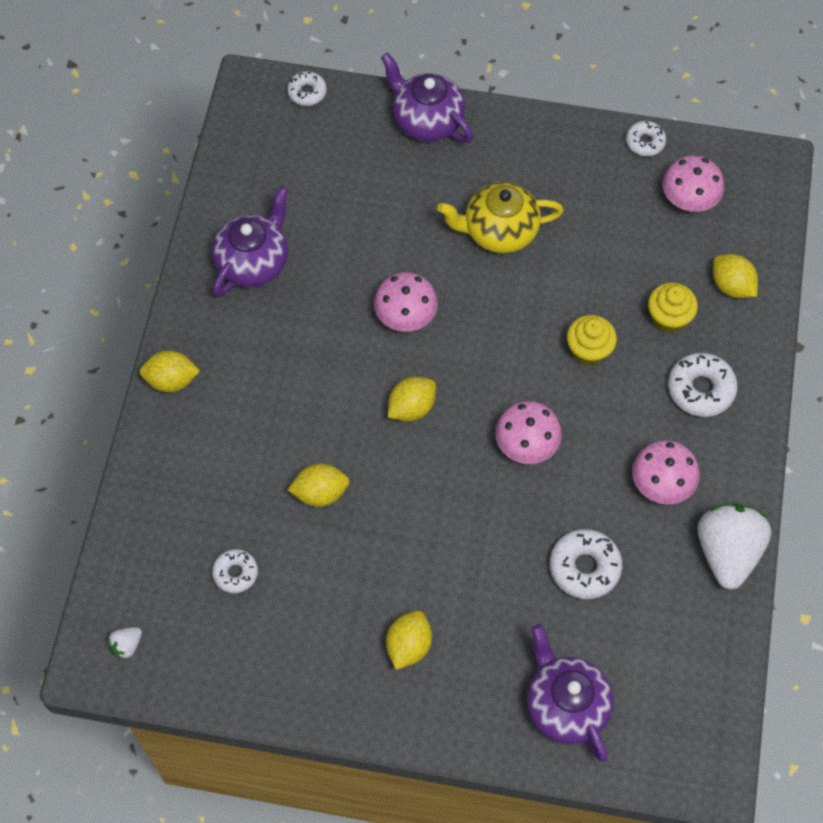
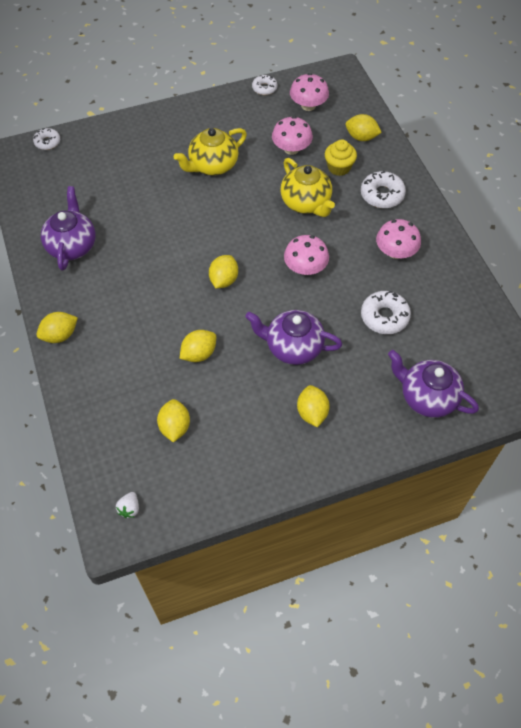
camera: 30 degrees left, 5 degrees down
white donut [212,549,258,593] -> yellow lemon [157,399,190,442]
pink mushroom [374,272,438,332] -> pink mushroom moved to [272,116,313,155]
purple teapot [381,52,473,143] -> purple teapot moved to [245,310,342,365]
yellow cupcake [567,315,617,366] -> yellow teapot [281,158,335,217]
white strawberry [697,503,772,590] -> none

